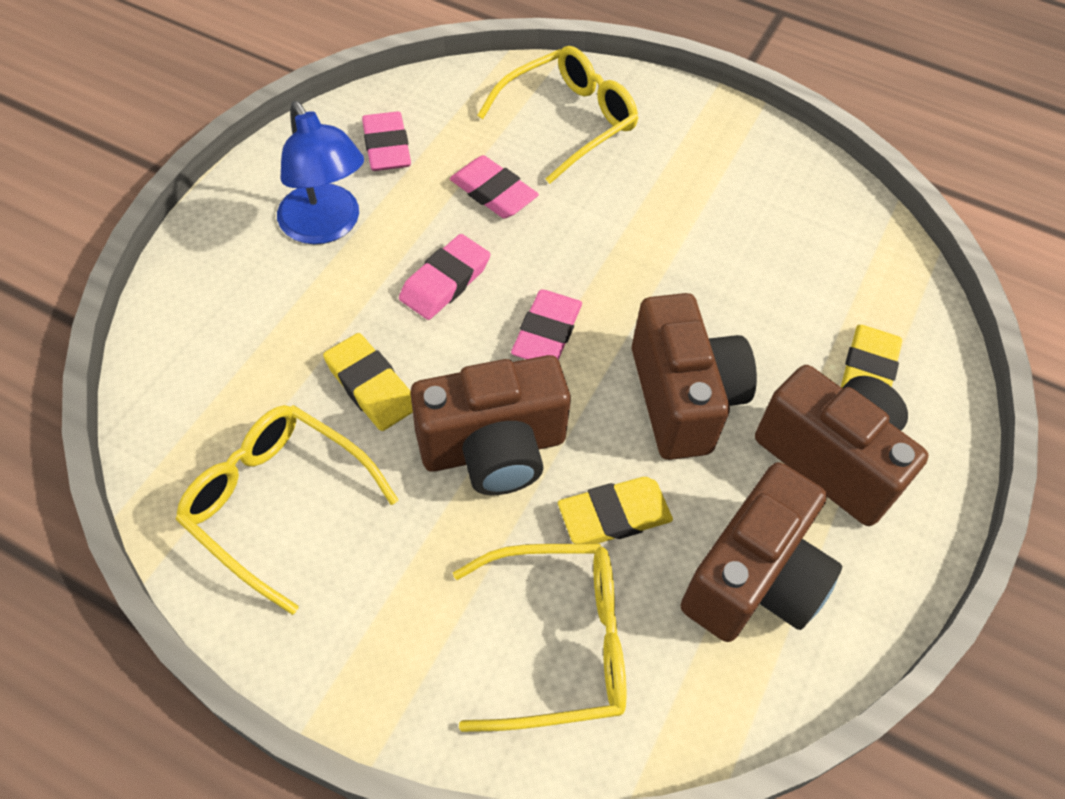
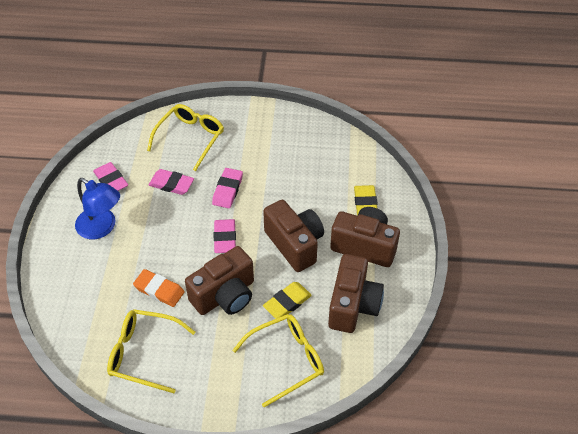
camera: 20 degrees left, 5 degrees down
yellow eraser [323,333,413,431] -> orange eraser [133,269,184,307]
pink eraser [399,234,490,320] -> pink eraser moved to [212,168,243,208]

